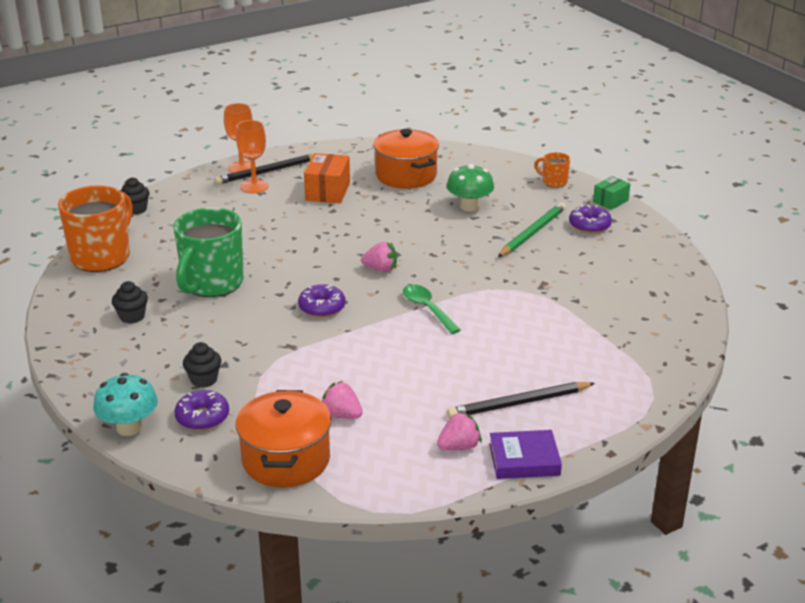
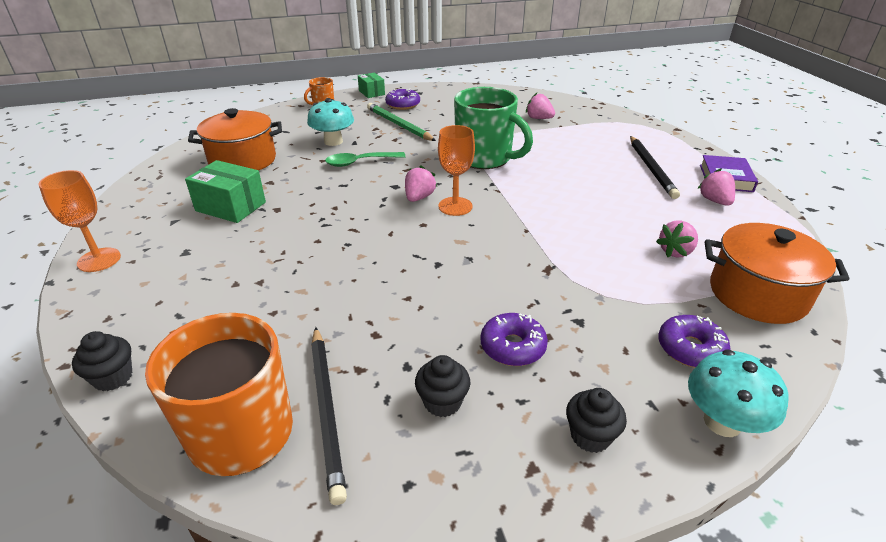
camera: 75 degrees left, 5 degrees up
green mug [174,208,244,297] -> green mug moved to [454,87,533,169]
black cupcake [183,342,221,388] -> black cupcake moved to [566,388,627,453]
black pencil [214,154,313,185] -> black pencil moved to [311,327,347,505]
orange goblet [236,120,269,193] -> orange goblet moved to [438,125,475,216]
purple donut [298,284,345,318] -> purple donut moved to [481,313,548,366]
orange box [304,153,350,203] -> green box [185,160,266,223]
green spoon [403,284,461,334] -> green spoon moved to [325,152,406,167]
green mushroom [447,164,494,212] -> turquoise mushroom [307,98,354,146]
none -> pink strawberry [526,93,555,119]

